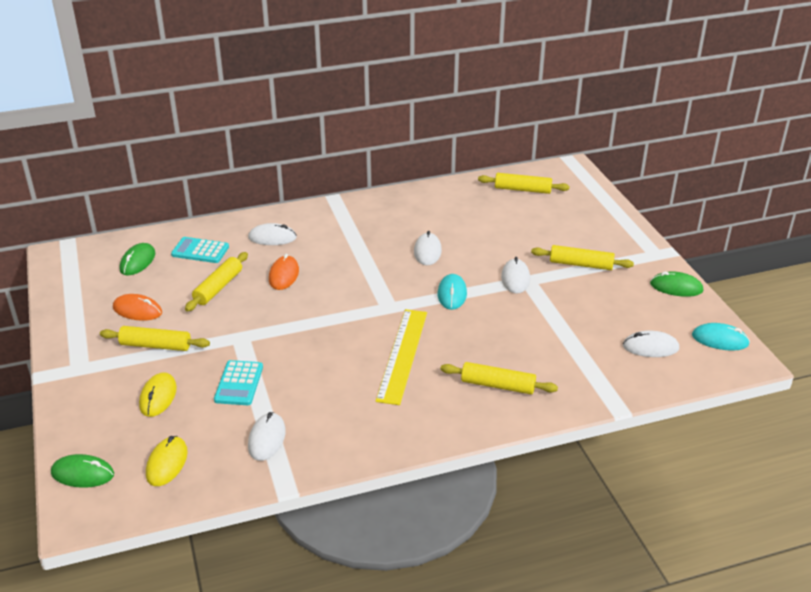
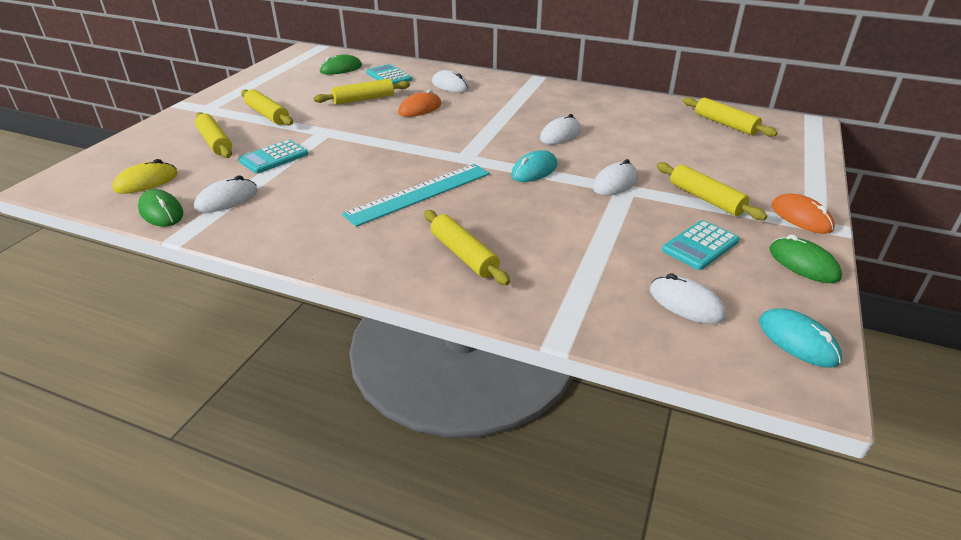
camera: 40 degrees right, 0 degrees up
green mouse [51,454,114,488] -> green mouse moved to [138,189,183,227]
orange mouse [113,294,162,321] -> orange mouse moved to [772,193,835,234]
yellow mouse [139,372,177,417] -> yellow rolling pin [195,112,232,158]
yellow ruler [375,309,427,405] -> turquoise ruler [342,164,490,227]
none -> turquoise calculator [662,220,740,270]

